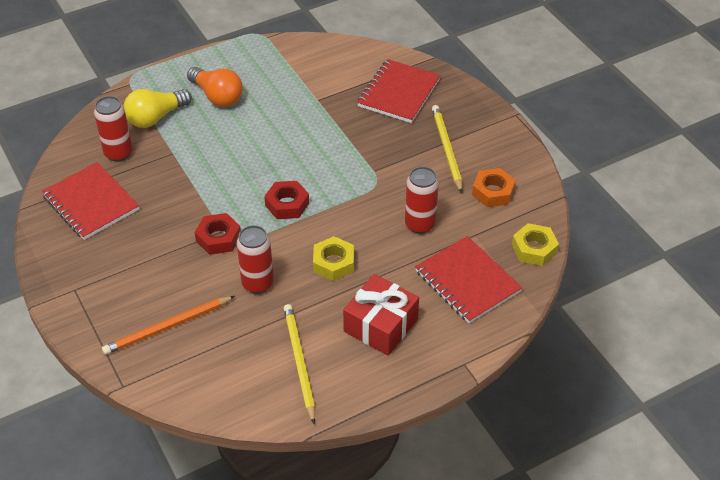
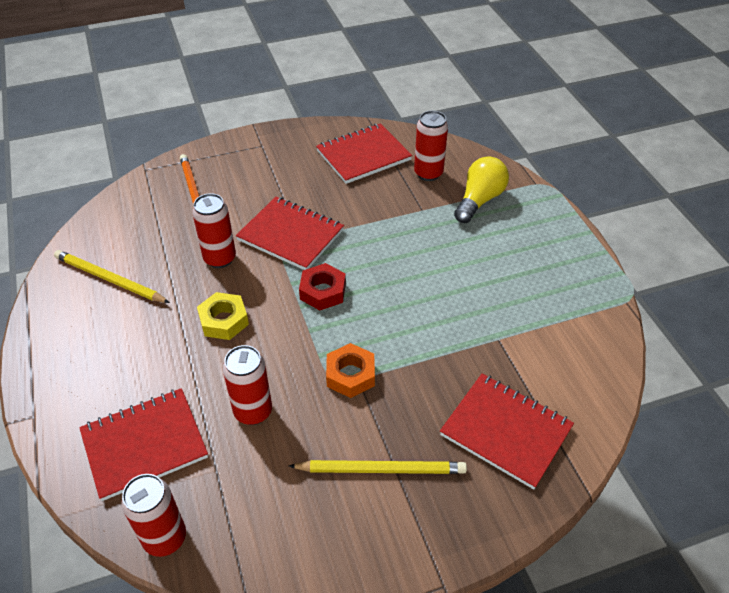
camera: 100 degrees right, 0 degrees up
yellow light bulb [123,89,192,128] -> yellow light bulb turned 60 degrees clockwise [454,156,509,223]
orange light bulb [187,67,243,107] -> none
red nut [195,213,241,255] -> red notebook [236,197,344,270]
yellow pencil [283,304,315,424] -> yellow pencil turned 150 degrees counterclockwise [54,250,170,303]
red gift [343,274,419,356] -> none
orange nut [472,168,516,207] -> orange nut moved to [326,343,375,398]
yellow nut [512,223,559,266] -> red can [121,474,186,557]

